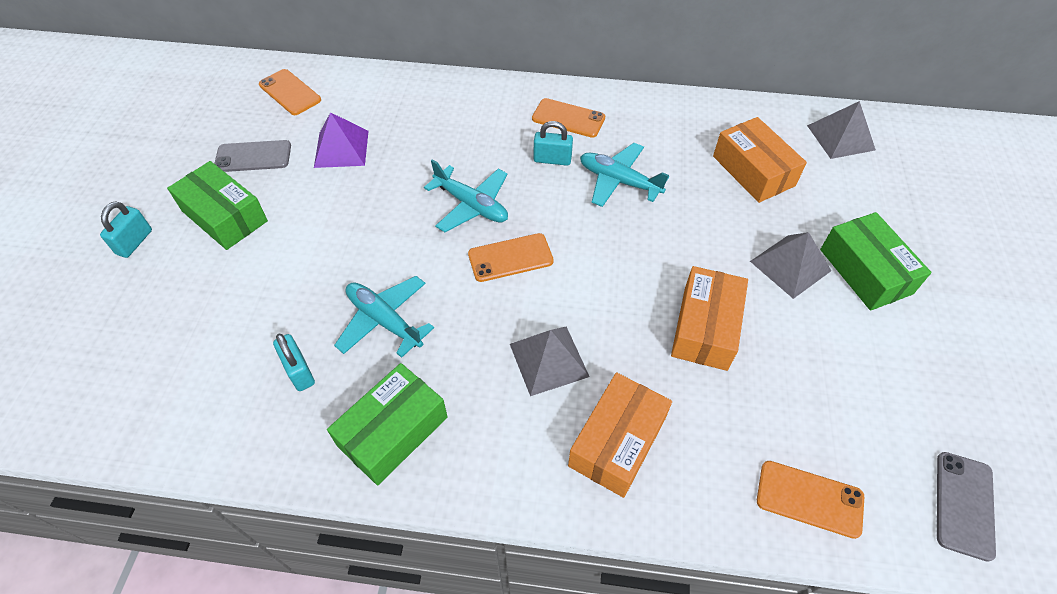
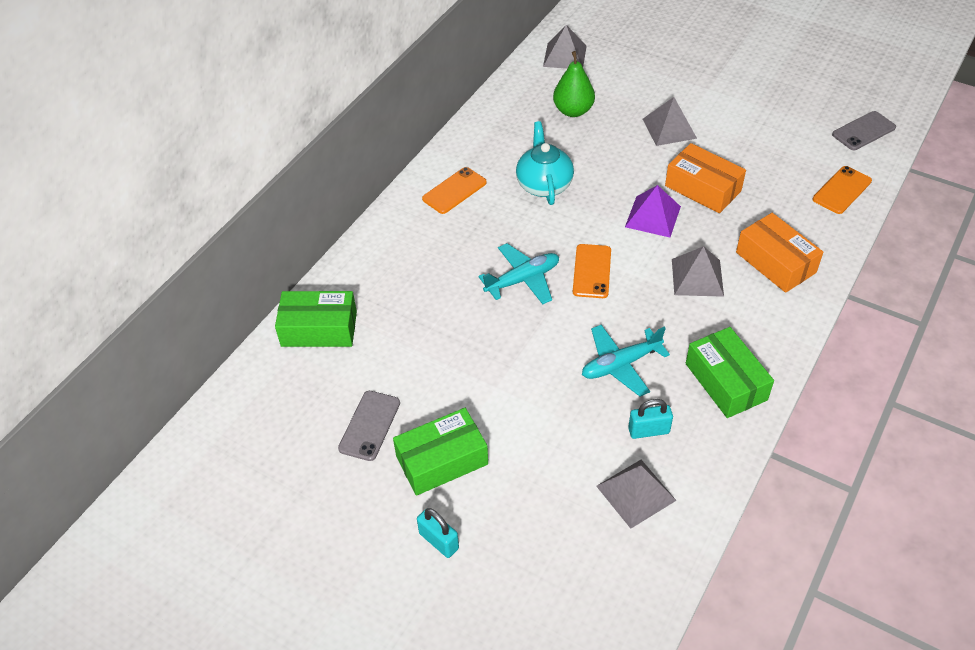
camera: 65 degrees left, 5 degrees down
orange phone [259,69,321,115] -> none
purple pyramid [314,112,369,168] -> purple pyramid moved to [625,185,681,237]
turquoise padlock [534,121,573,166] -> none
turquoise plane [580,143,669,207] -> turquoise teapot [516,121,574,205]
orange box [713,117,807,203] -> green pear [553,51,595,117]
green box [820,212,932,311] -> green box moved to [275,291,357,347]
grey phone [937,452,996,562] -> grey phone turned 75 degrees counterclockwise [832,111,896,150]
none -> grey pyramid [596,460,677,529]

